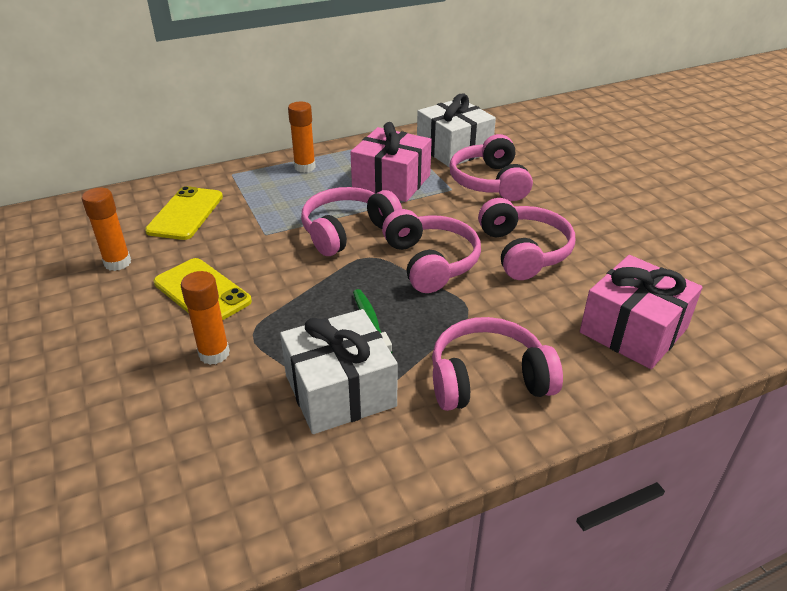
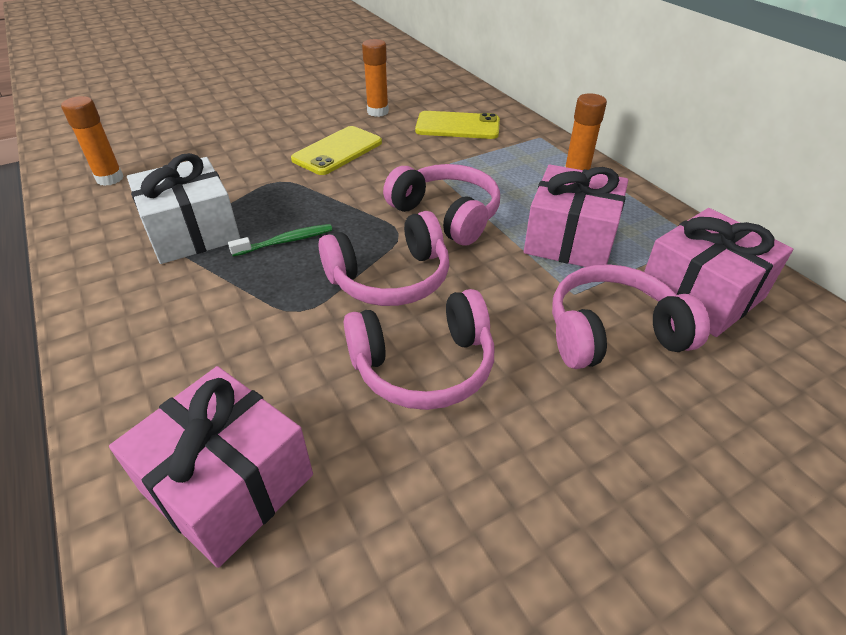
camera: 85 degrees right, 5 degrees up
orange glue stick [181,271,230,365] -> orange glue stick moved to [61,96,124,186]
white gift [417,94,496,167] -> pink gift [640,208,793,337]
pink headphones [432,317,563,411] -> none

